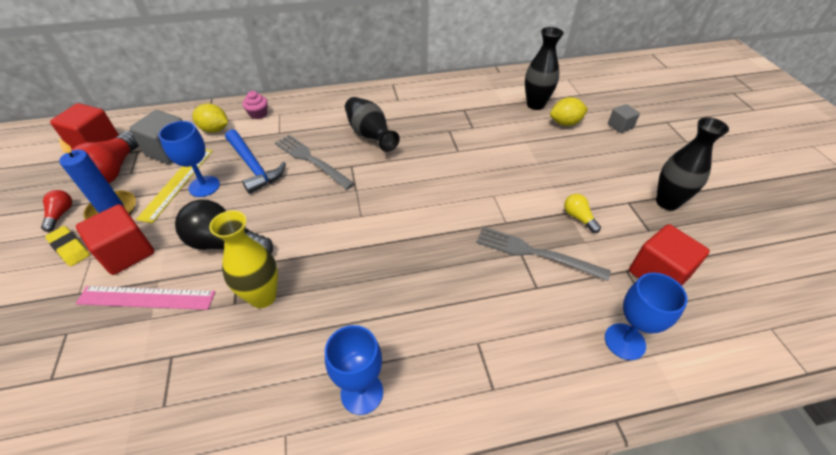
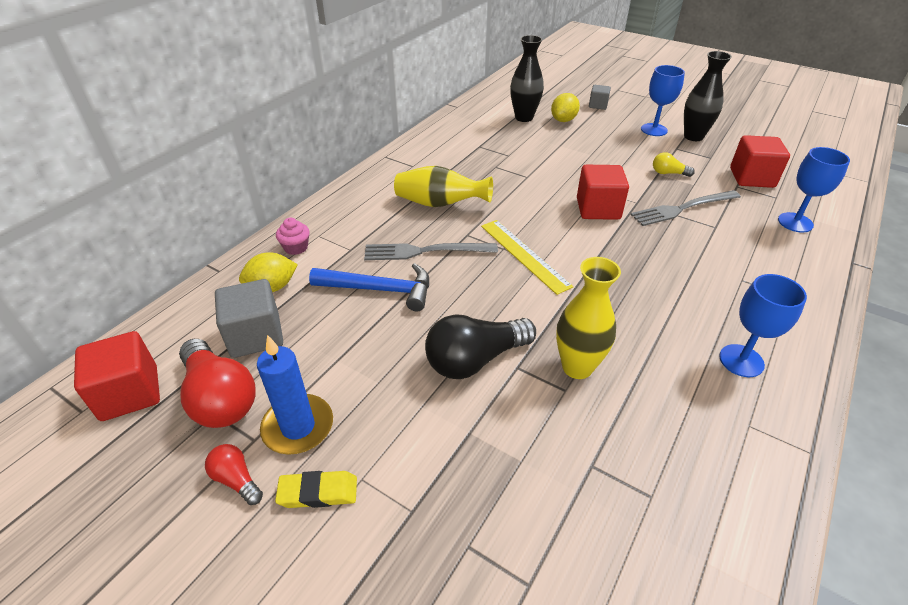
camera: 45 degrees left, 5 degrees down
red cube [76,204,154,275] -> red cube moved to [577,165,629,220]
pink ruler [76,286,215,310] -> none
yellow ruler [136,149,212,223] -> yellow ruler moved to [481,220,574,295]
blue goblet [159,121,220,197] -> blue goblet moved to [641,65,685,136]
black vase [345,97,400,152] -> yellow vase [394,166,493,207]

